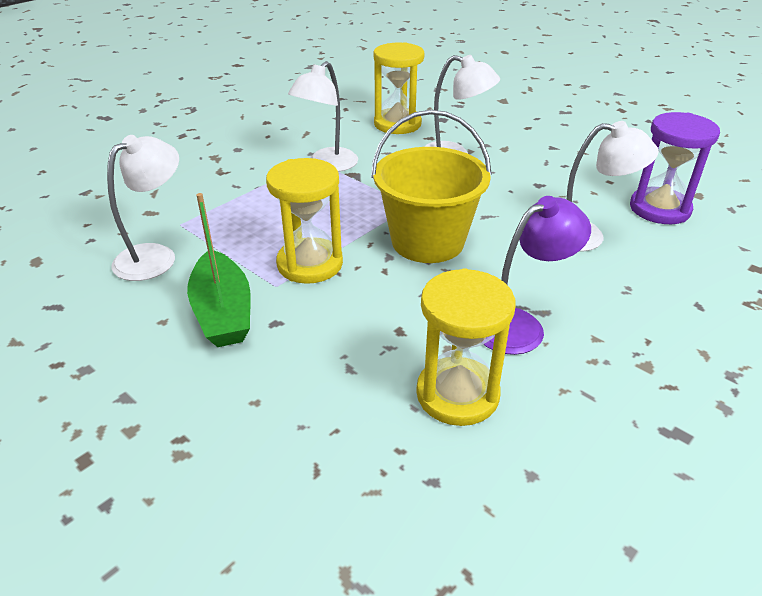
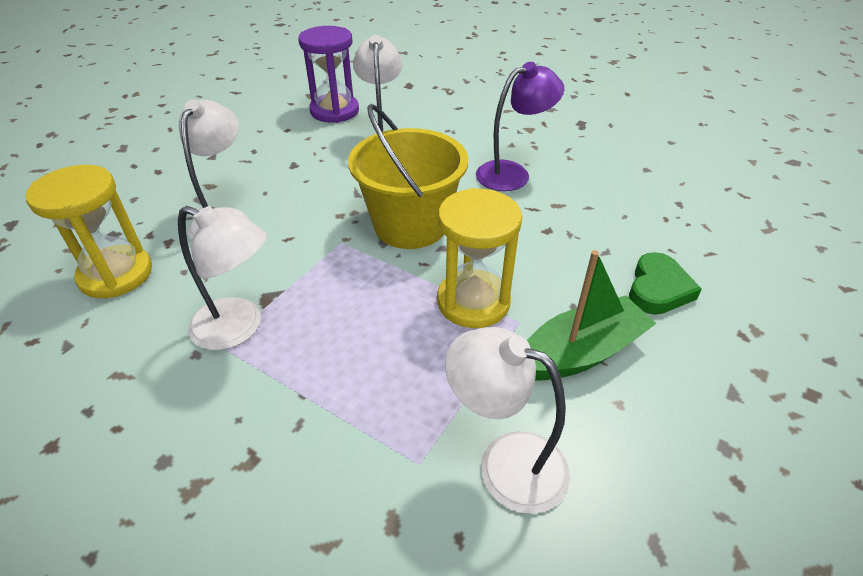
camera: 100 degrees left, 5 degrees up
yellow hourglass [416,269,516,426] -> none
purple lamp [483,196,591,355] -> purple lamp turned 105 degrees clockwise [476,62,564,191]
none -> green heart [629,252,702,315]

